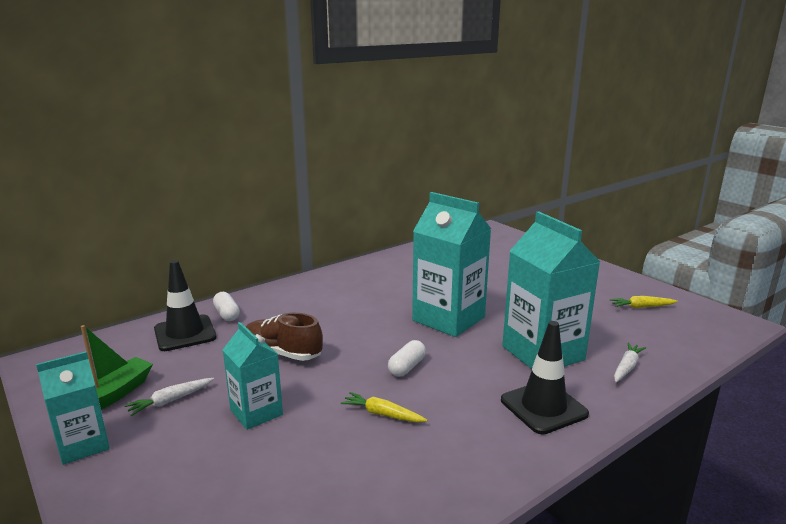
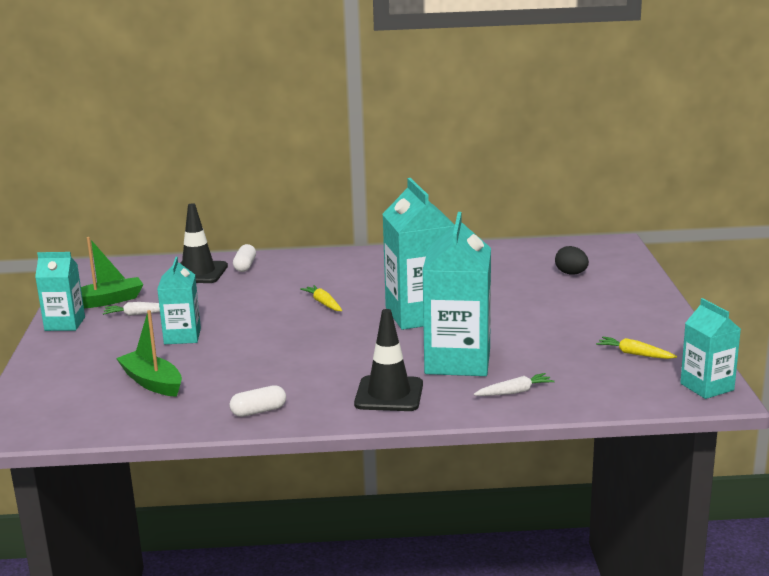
camera: 35 degrees right, 0 degrees up
brown shoe [246,313,323,361] -> none
yellow carrot [341,392,428,422] -> yellow carrot moved to [300,285,342,311]
white capsule [388,340,426,377] -> white capsule moved to [230,385,286,417]
none -> green boat [116,310,182,397]
none -> black egg [555,246,589,275]
none -> turquoise carton [680,298,741,399]

